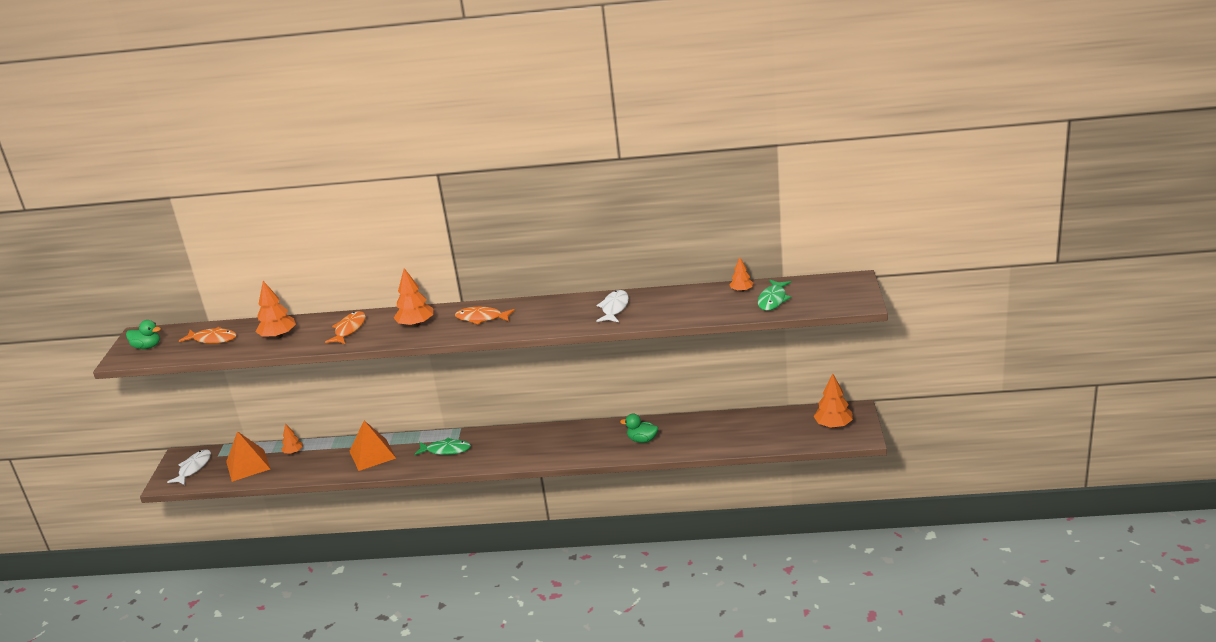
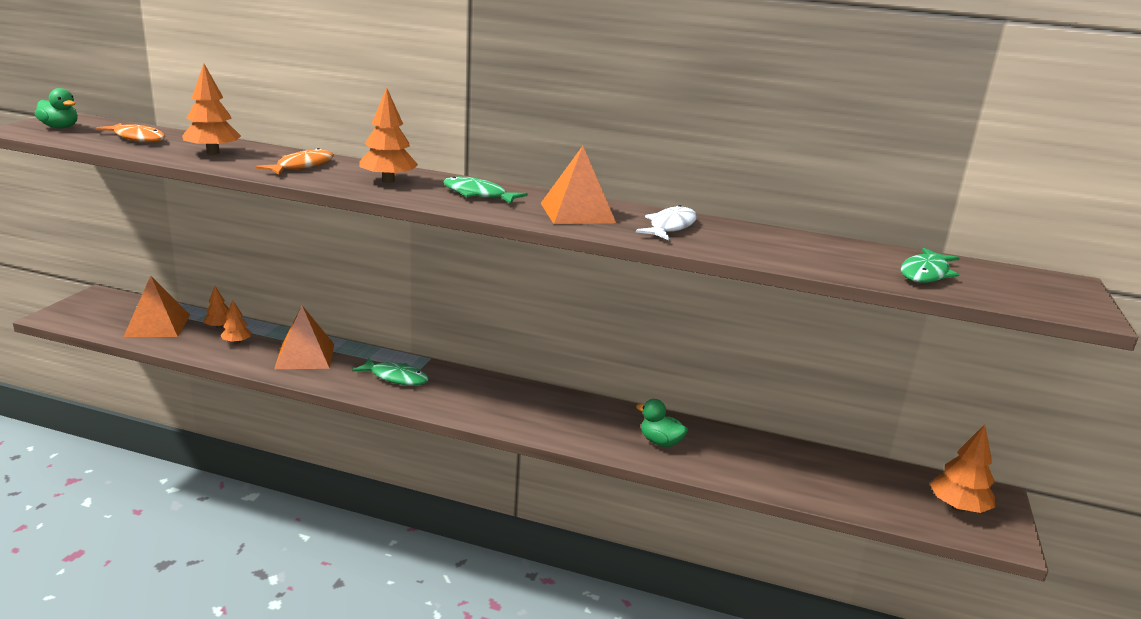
camera: 10 degrees right, 5 degrees down
white fish [167,449,211,485] -> none
orange fish [455,307,515,324] -> green fish [443,177,528,204]
orange tree [729,257,753,292] -> orange tree moved to [220,300,252,344]
none -> orange pyramid [541,146,616,224]

